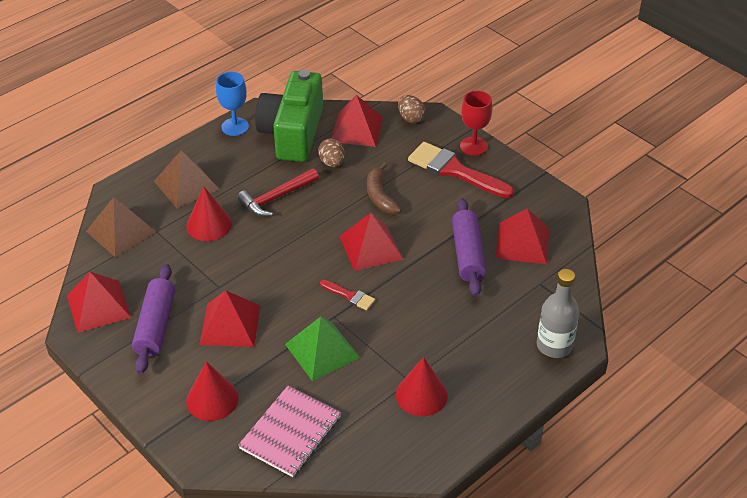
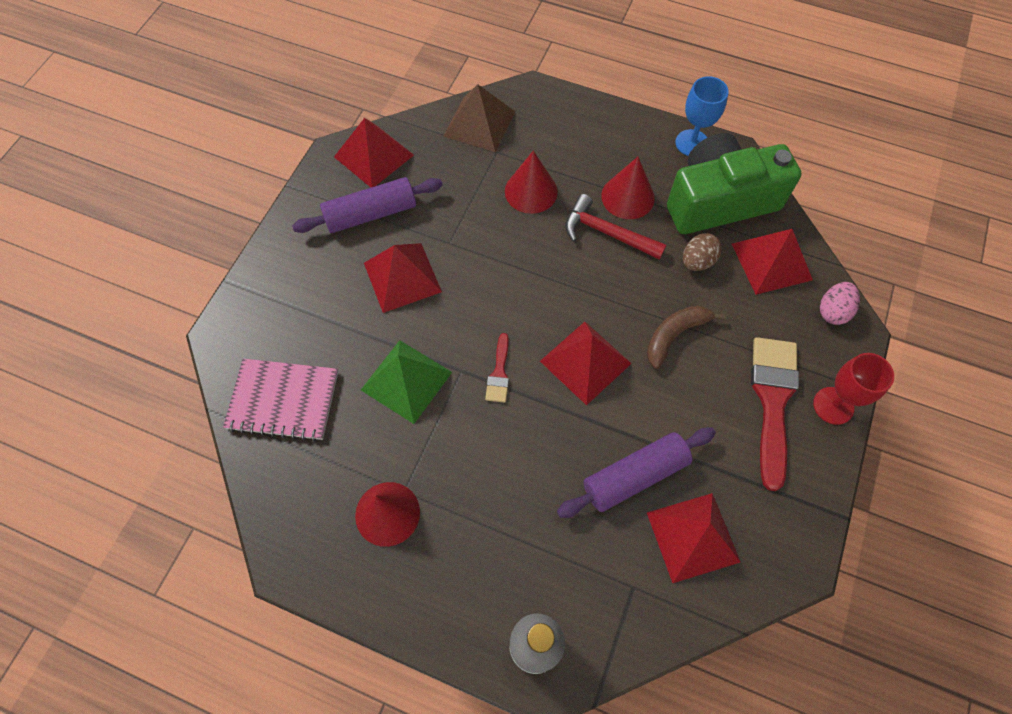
camera: 65 degrees right, 20 degrees up
brown pyramid [154,151,219,208] -> none
red cone [186,361,239,421] -> red cone moved to [601,157,655,219]
brown egg [398,95,426,123] -> pink egg [820,282,860,325]

